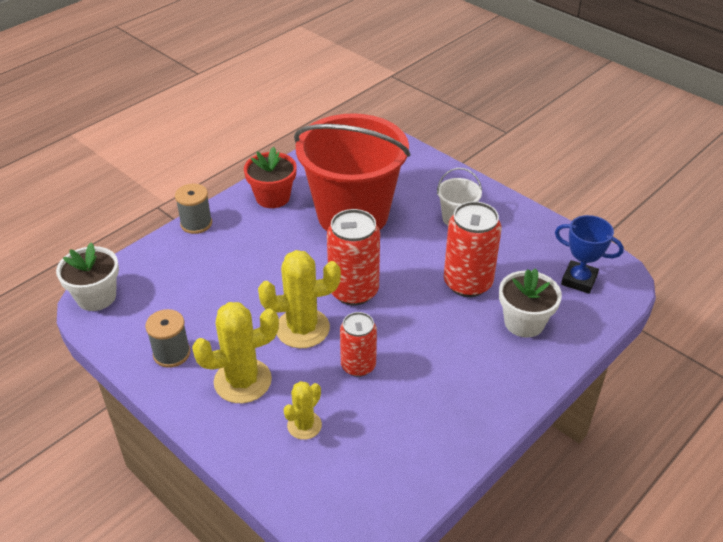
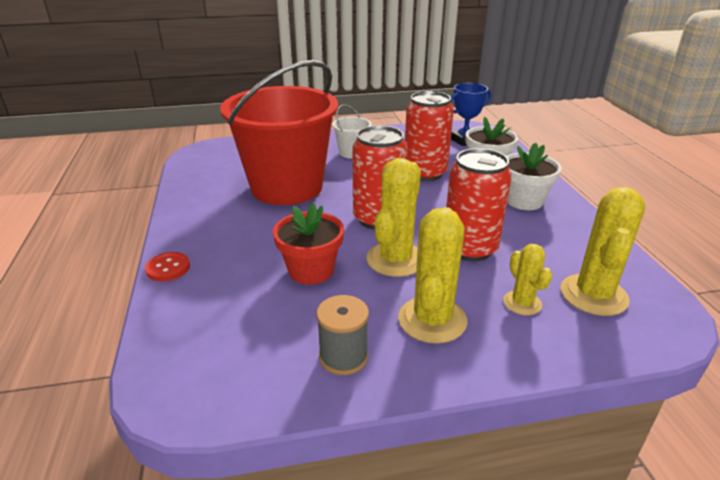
camera: 55 degrees left, 10 degrees down
white flower pot [56,243,119,311] -> white flower pot moved to [507,143,561,210]
grey spool [175,184,212,234] -> red button [145,252,190,281]
red flower pot [244,147,297,208] -> red flower pot moved to [273,203,344,285]
red can [340,312,377,377] -> red can [446,148,512,261], size x1.55
none -> yellow cactus [561,187,646,316]

